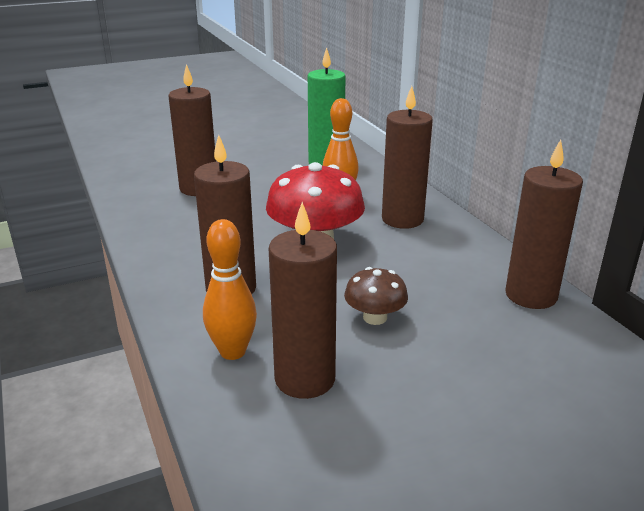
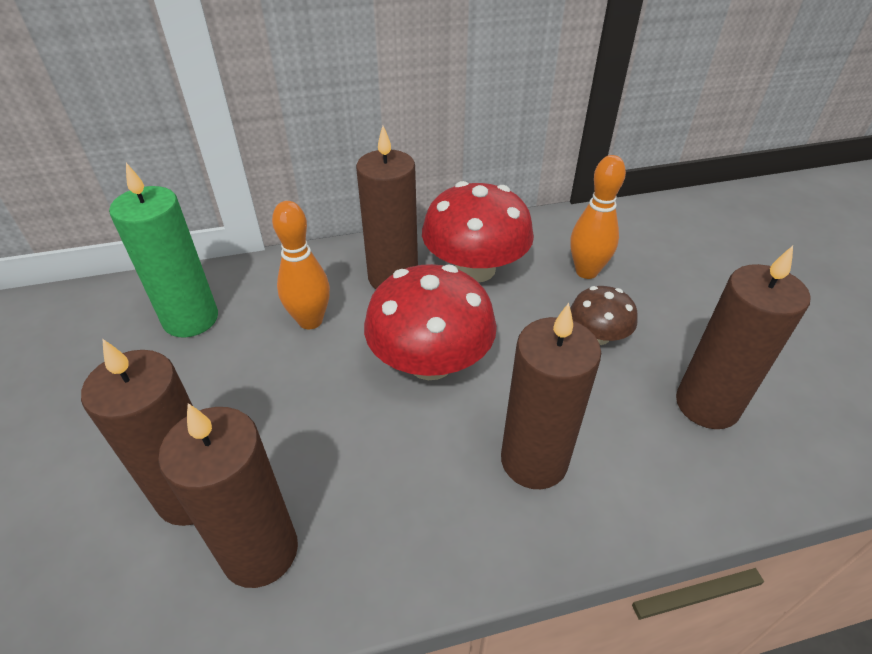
camera: 80 degrees left, 15 degrees up
orange bowling pin [203,219,257,360] -> orange bowling pin moved to [570,155,626,279]
brown candle [505,139,583,309] -> brown candle moved to [158,403,298,588]
none -> red mushroom [422,181,534,282]

